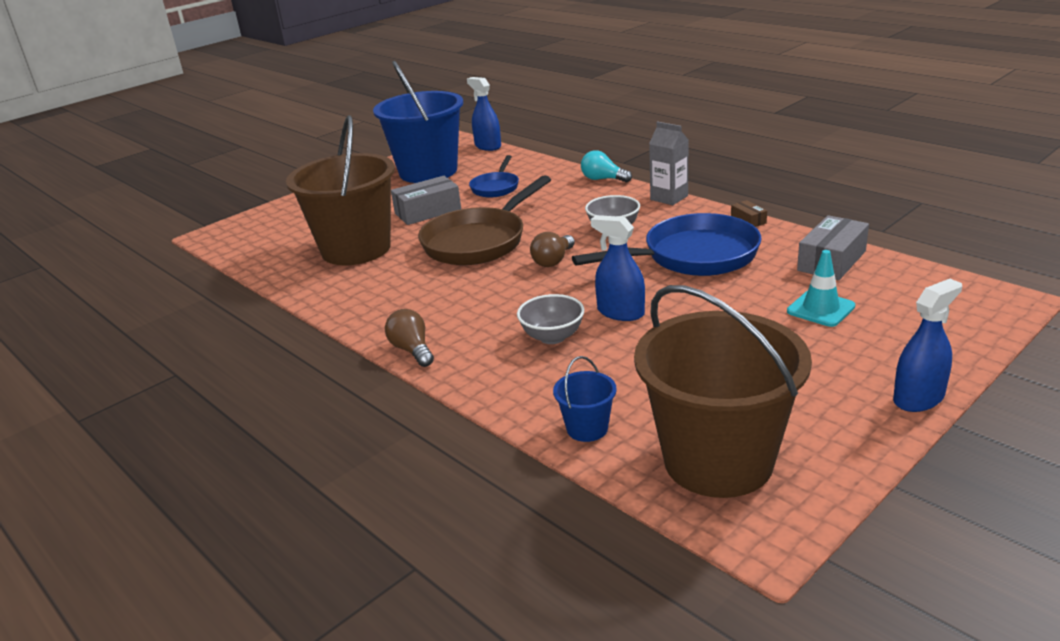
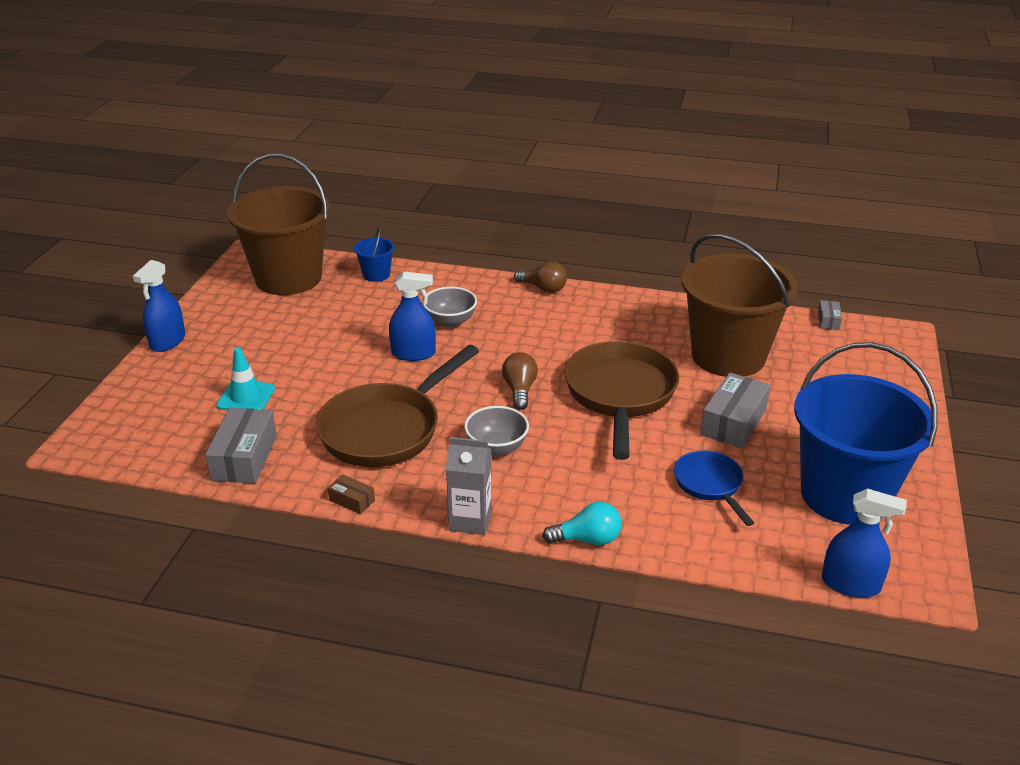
camera: 145 degrees right, 5 degrees up
blue pan [572,213,761,276] -> brown pan [316,345,479,467]
none -> grey box [818,300,842,330]

